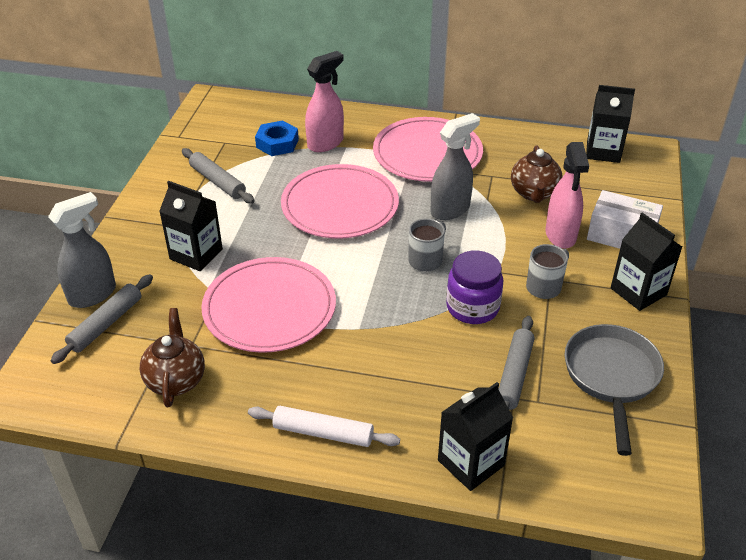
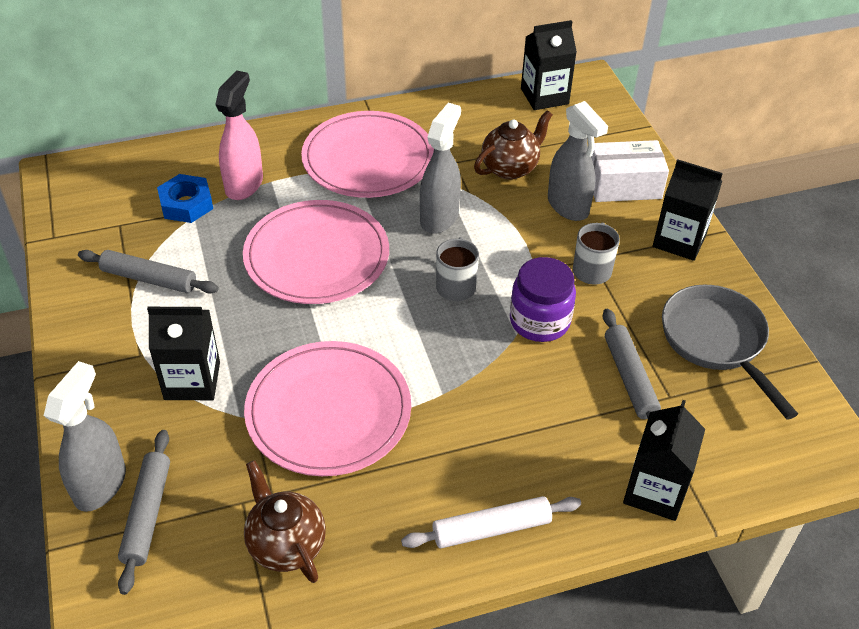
camera: 30 degrees left, 5 degrees up
brown teapot [511,145,562,203] -> brown teapot turned 105 degrees counterclockwise [474,110,553,180]
pink spray bottle [545,142,589,249] -> grey spray bottle [548,101,608,221]

